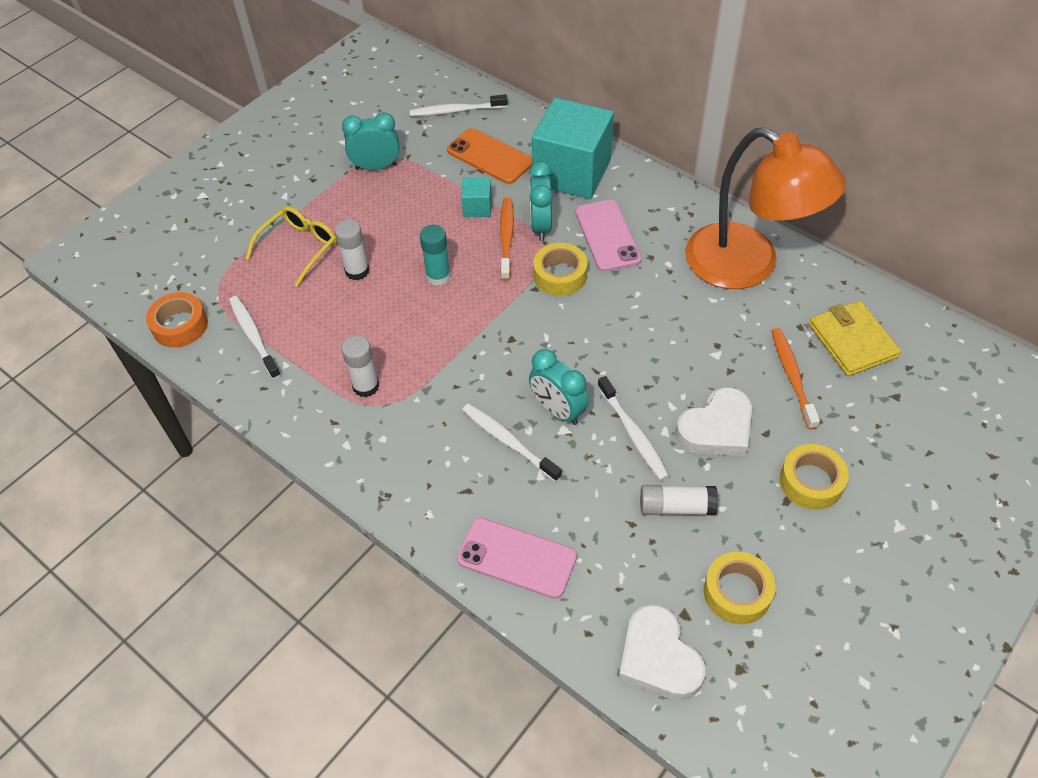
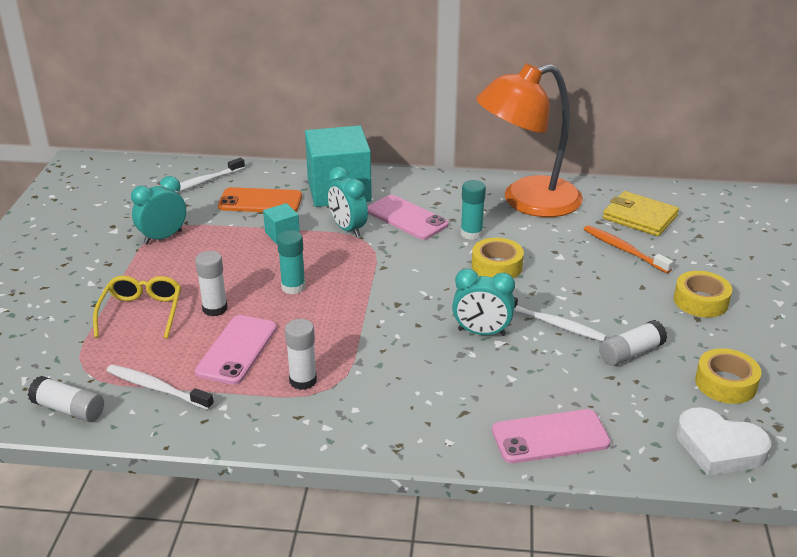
camera: 35 degrees left, 20 degrees down
orange tape [146,292,208,348] -> white glue stick [28,376,104,422]
white toothbrush [462,404,562,482] -> none
orange toothbrush [500,197,514,281] -> none
yellow tape [533,243,588,296] -> yellow tape moved to [472,238,524,278]
white heart [676,387,752,456] -> none
orange lamp [685,127,846,289] -> orange lamp turned 150 degrees clockwise [476,64,583,217]
none -> pink phone [195,315,277,385]
none -> turquoise glue stick [461,180,486,240]

